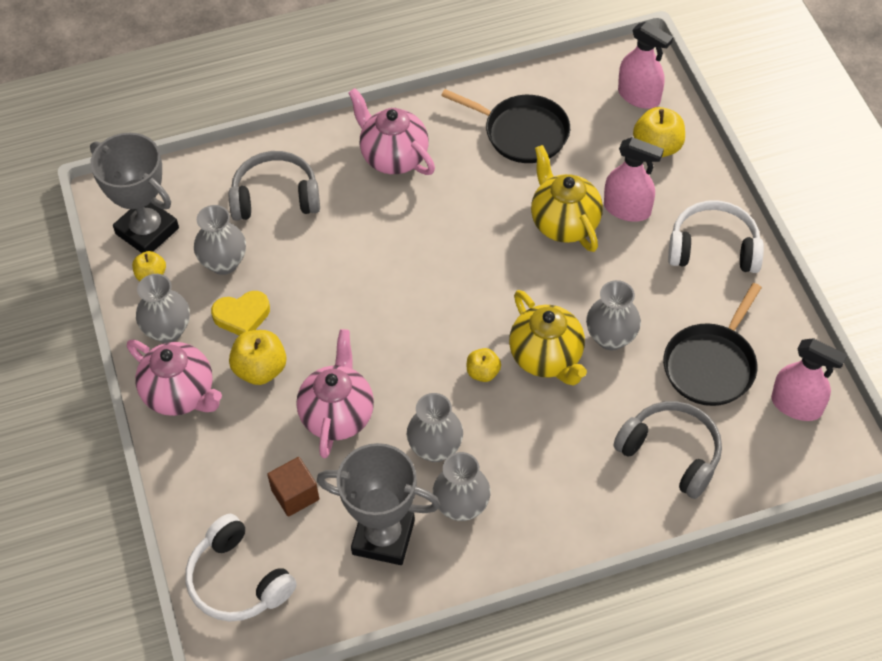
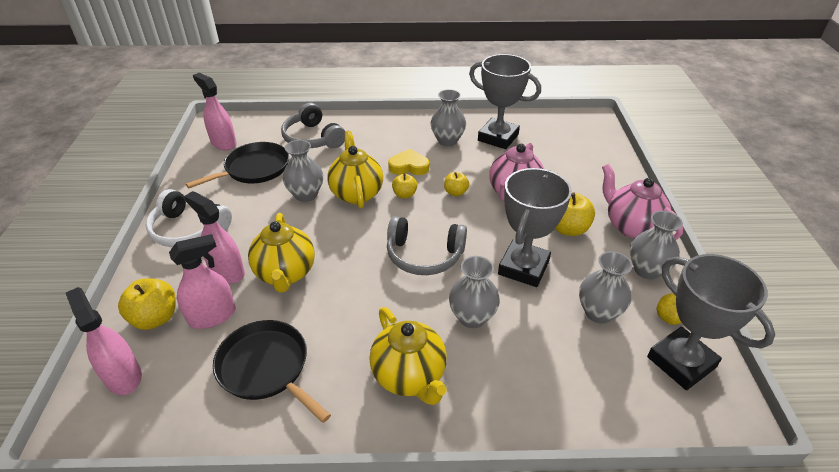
camera: 165 degrees left, 15 degrees down
white headphones [185,514,297,621] -> none
yellow heart [211,291,270,335] -> yellow heart moved to [388,149,429,175]
grey headphones [229,151,320,221] -> grey headphones moved to [387,216,467,275]
brown cube [267,457,319,517] -> none
pink teapot [348,88,435,175] -> yellow teapot [370,307,447,405]
grey vase [407,393,463,462] -> grey vase moved to [449,256,500,328]
none -> pink spray bottle [169,234,236,329]
none -> yellow apple [444,172,469,196]
none -> grey trophy [498,168,572,287]

